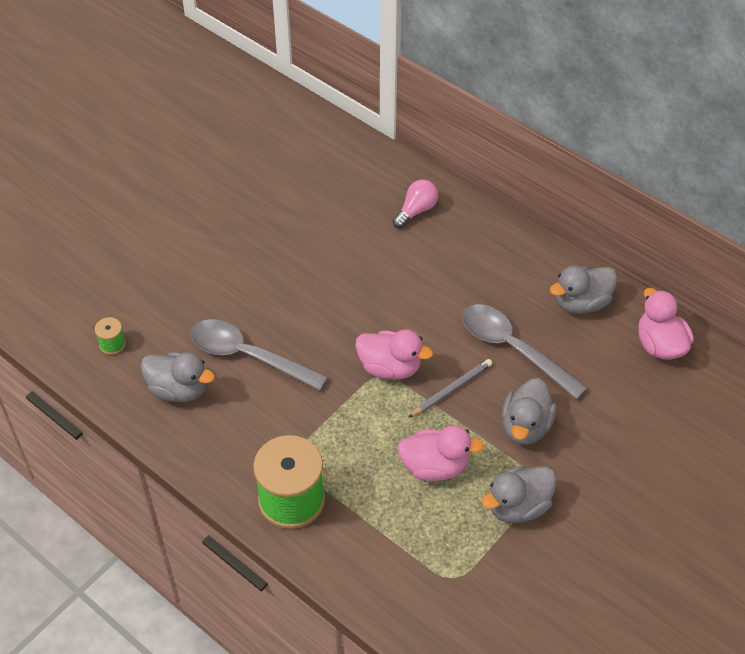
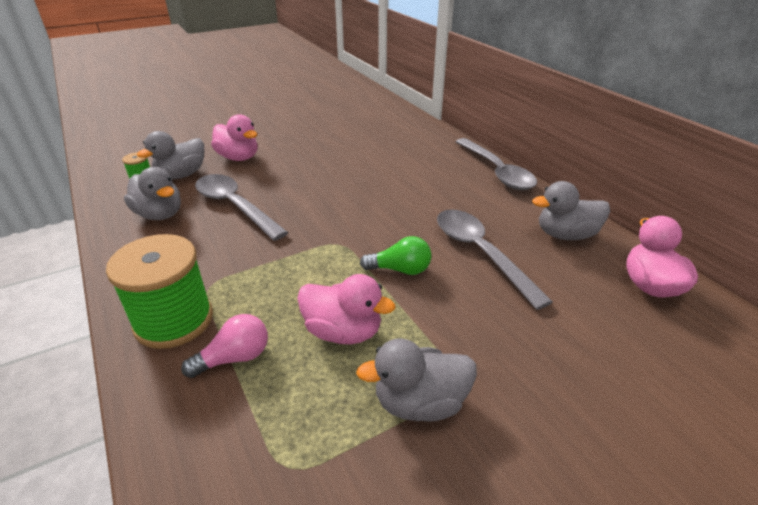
camera: 20 degrees right, 15 degrees down
pink duck [355,329,433,380] -> pink duck moved to [211,114,258,161]
pink light bulb [393,179,438,229] -> pink light bulb moved to [181,314,268,378]
grey pencil [408,359,492,418] -> green light bulb [360,236,431,275]
grey duck [502,378,557,445] -> grey duck moved to [137,131,204,179]
none -> grey spoon [456,138,537,190]

